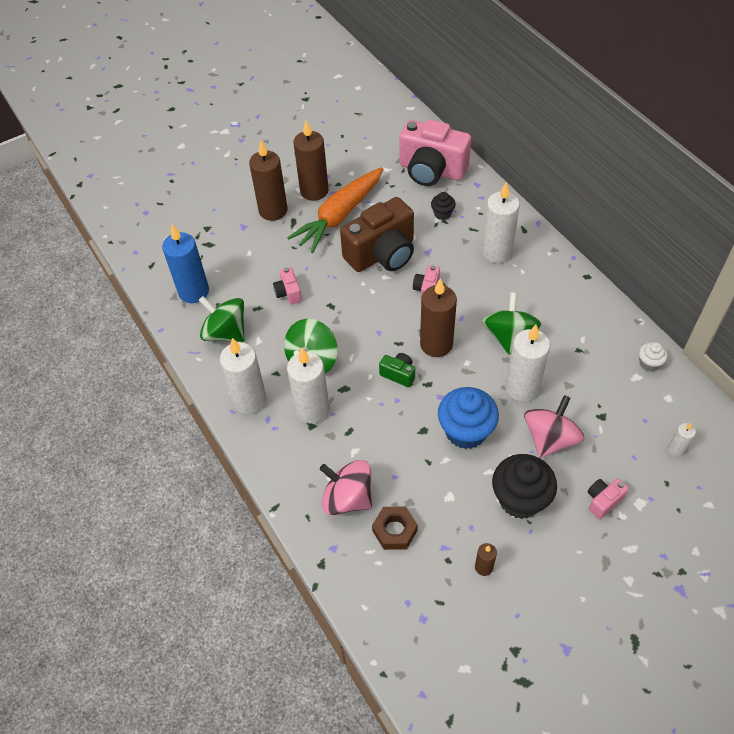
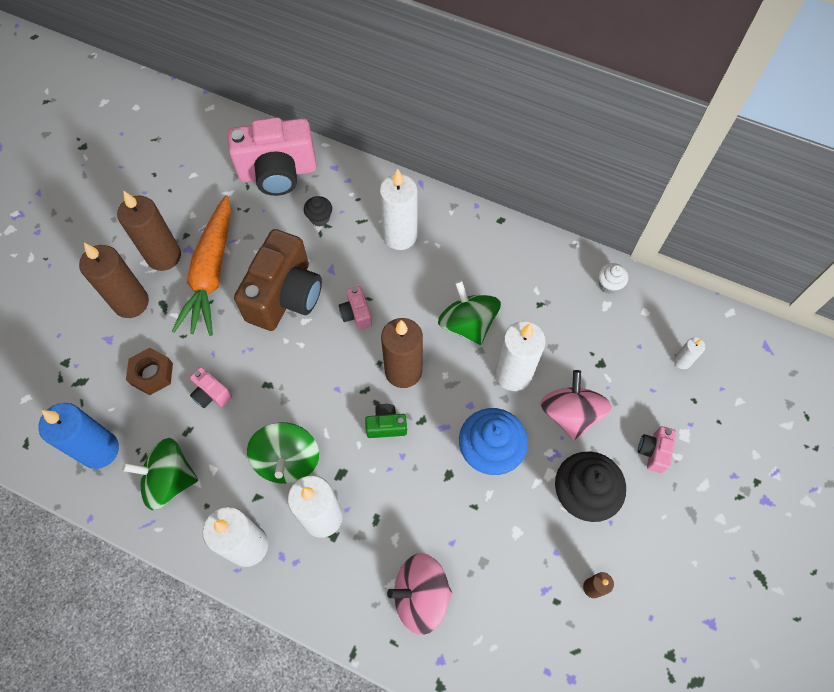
camera: 35 degrees left, 10 degrees up
brown nut [372,506,418,550] -> brown nut moved to [126,348,173,395]

